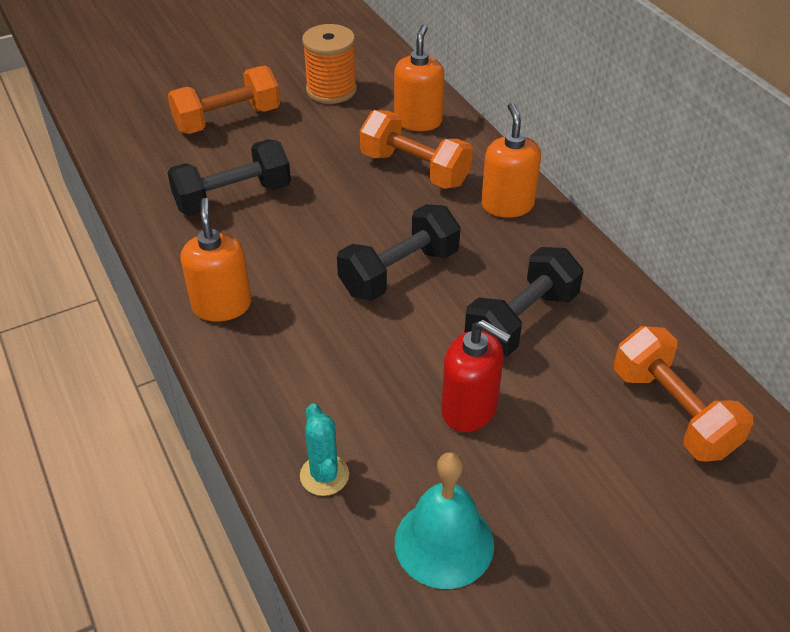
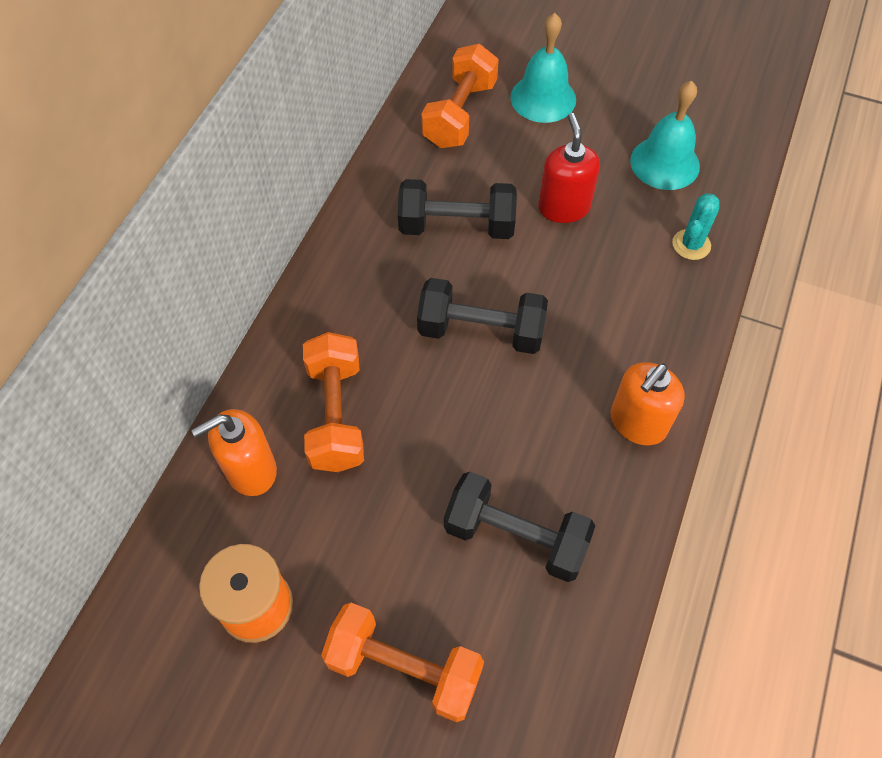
camera: 130 degrees left, 15 degrees up
orange soap dispenser [481,103,541,218] -> none
none -> turquoise bell [510,13,576,123]

